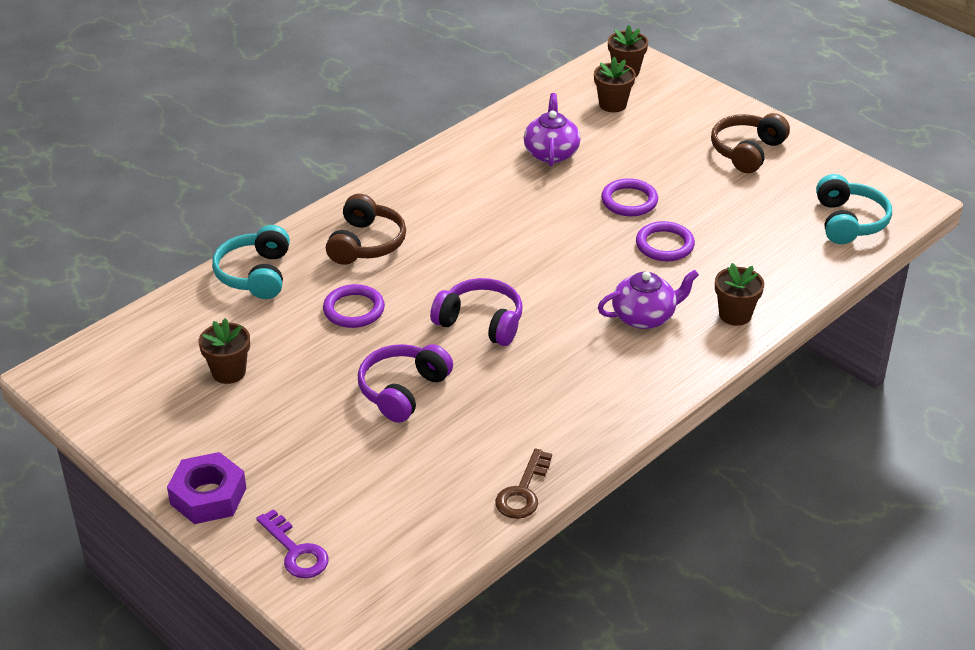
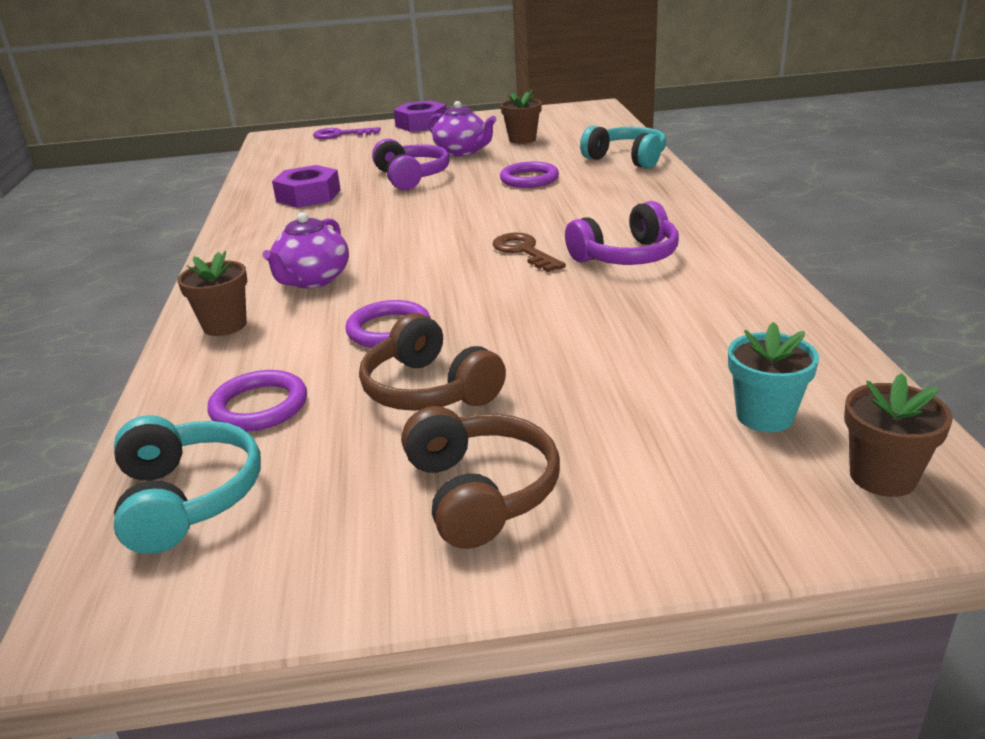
camera: 130 degrees right, 10 degrees down
brown headphones [326,194,406,265] -> brown headphones moved to [359,313,506,411]
purple headphones [430,278,523,346] -> purple headphones moved to [565,201,679,265]
brown key [495,448,552,519] -> brown key moved to [492,232,566,272]
purple teapot [524,93,581,167] -> purple teapot moved to [428,101,497,156]
brown flower pot [594,57,636,112] -> turquoise flower pot [728,322,819,432]
purple ring [601,178,658,216] -> purple ring moved to [207,370,307,431]
turquoise headphones [816,174,892,244] -> turquoise headphones turned 150 degrees counterclockwise [114,415,261,554]
none -> purple nut [272,165,341,208]

